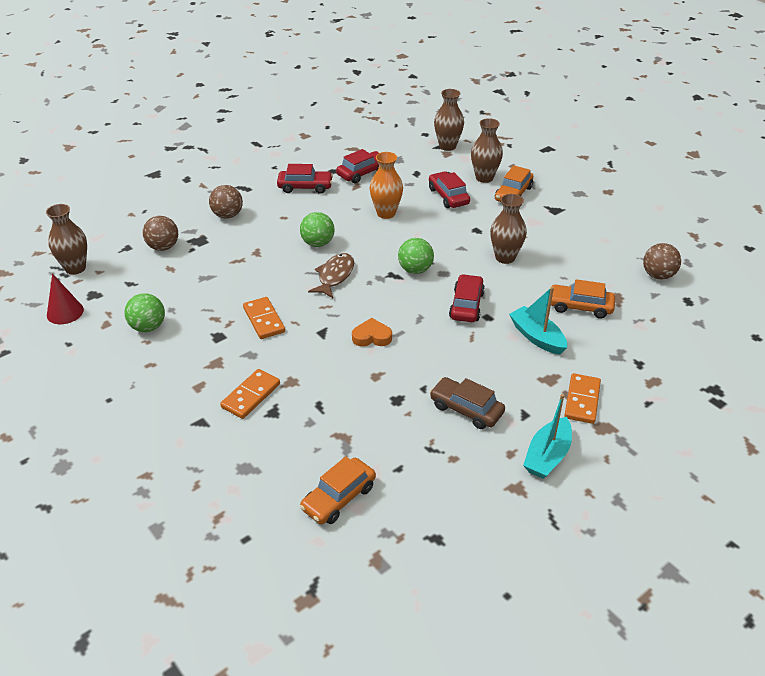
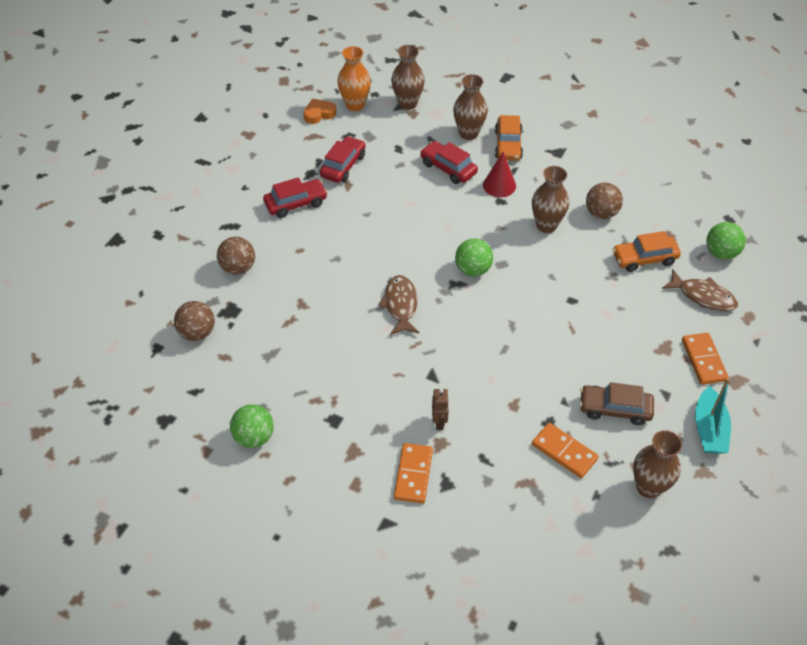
camera: 25 degrees left, 10 degrees up
brown vase [46,204,87,275] -> brown vase moved to [633,430,682,498]
red cone [47,273,84,324] -> red cone moved to [483,151,516,197]
orange domino [243,297,285,339] -> orange domino moved to [532,423,599,478]
green ball [300,212,334,247] -> green ball moved to [706,222,746,260]
orange car [300,456,376,524] -> none
orange heart [352,318,392,347] -> orange heart moved to [303,99,337,124]
orange vase [370,152,403,219] -> orange vase moved to [337,46,371,111]
red car [449,274,485,322] -> none
turquoise boat [509,287,567,355] -> none
brown ball [643,243,681,280] -> brown ball moved to [586,182,623,219]
none -> brown robot [432,388,449,430]
none -> brown fish [662,269,738,311]

